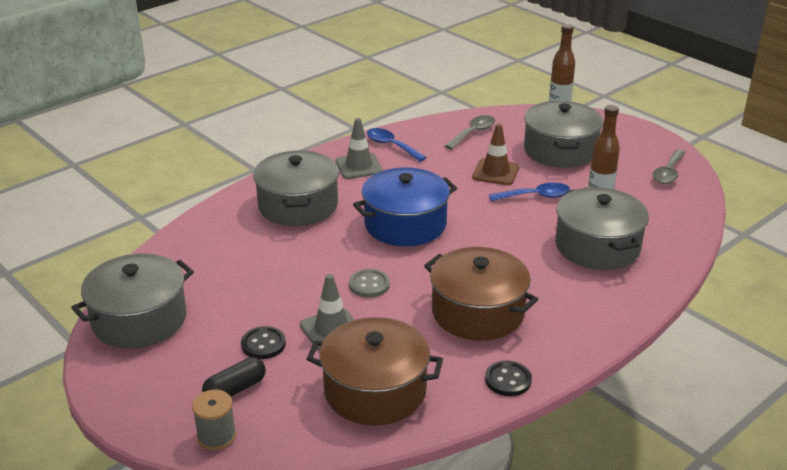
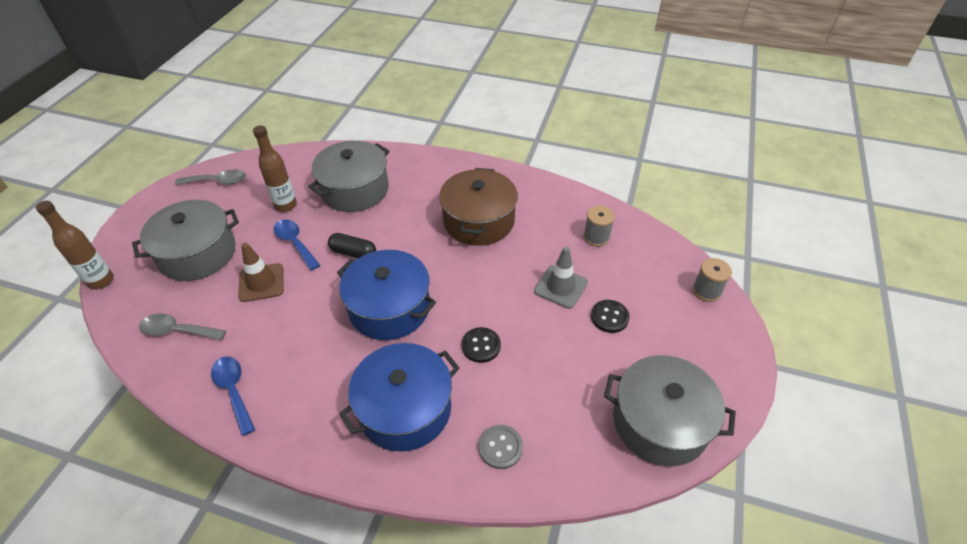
camera: 120 degrees left, 15 degrees up
black capsule [202,357,266,397] -> black capsule moved to [328,233,376,258]
grey pot [253,151,339,226] -> blue pot [339,343,459,452]
brown pot [307,317,443,425] -> grey spool [583,206,615,247]
grey traffic cone [336,118,383,179] -> none
grey button [349,269,390,298] -> grey button moved to [479,425,523,469]
blue spoon [367,128,427,162] -> blue spoon turned 135 degrees clockwise [211,356,255,436]
black button [485,361,532,396] -> black button moved to [462,327,501,363]

